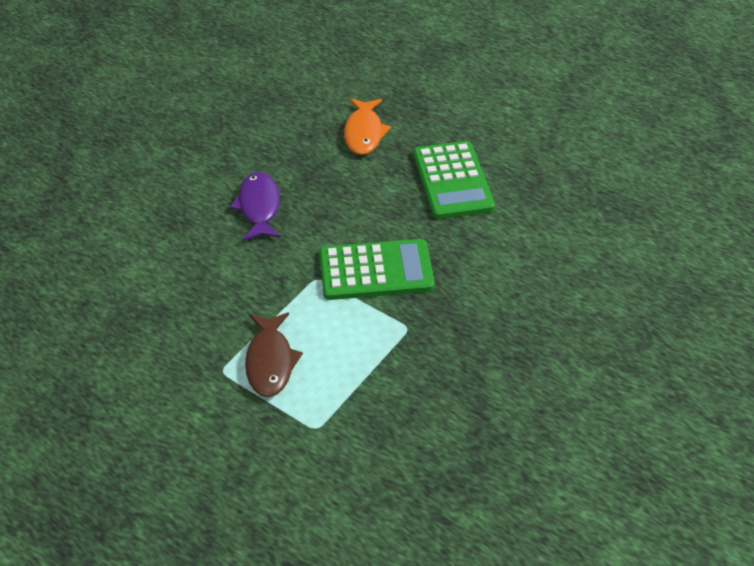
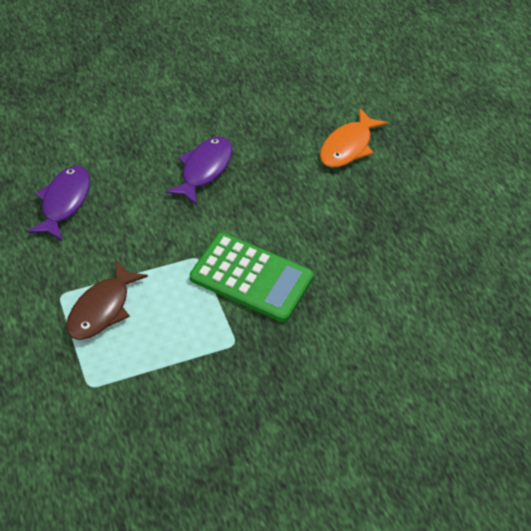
camera: 30 degrees right, 5 degrees up
green calculator [413,141,495,219] -> none
none -> purple fish [27,166,90,241]

